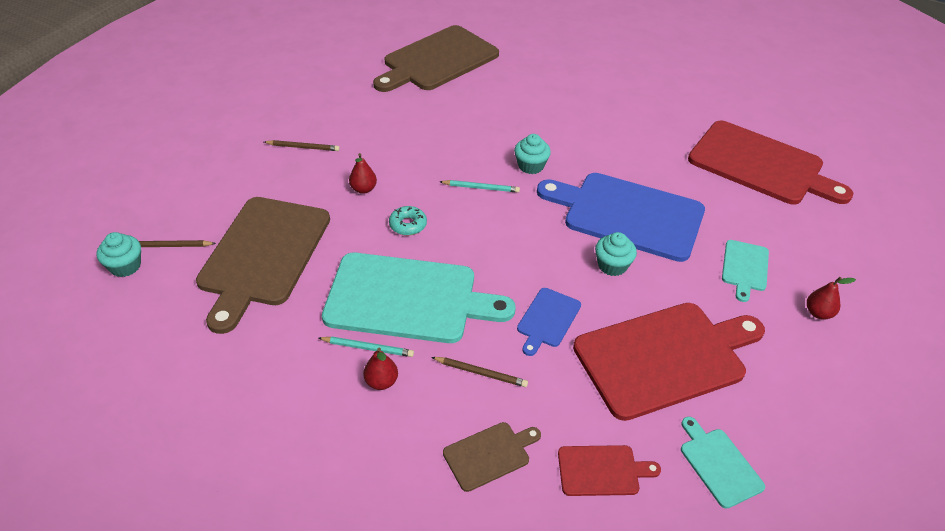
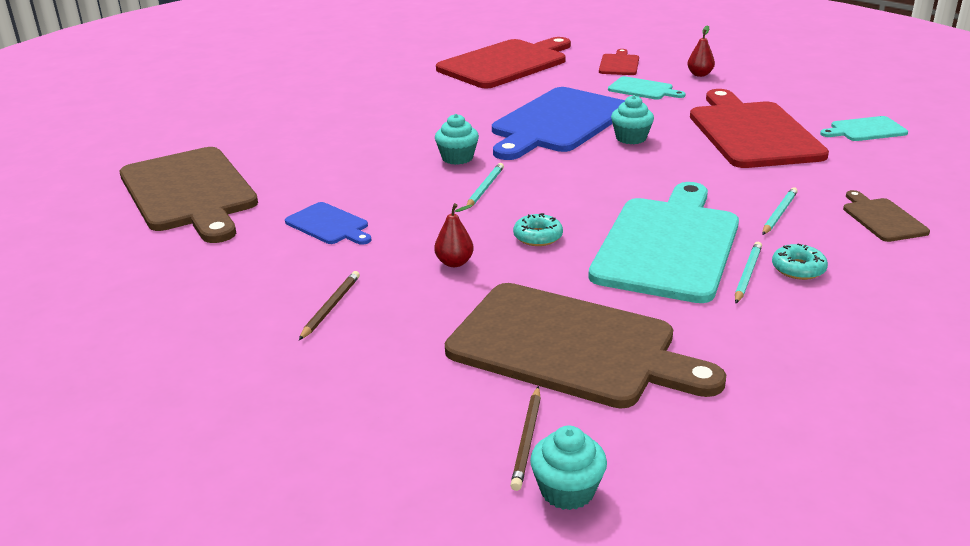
camera: 75 degrees left, 15 degrees down
red pear [363,348,398,390] -> turquoise donut [772,244,828,280]
brown pencil [431,357,528,387] -> turquoise pencil [762,187,798,235]
blue cutting board [517,288,581,356] -> blue cutting board moved to [285,202,371,245]
red cutting board [558,445,661,496] -> red cutting board moved to [599,49,639,75]

